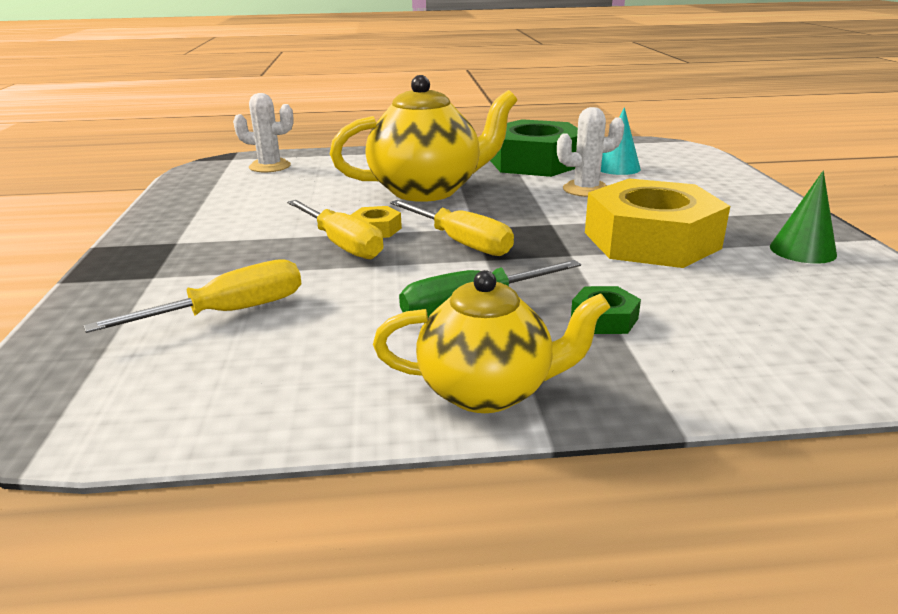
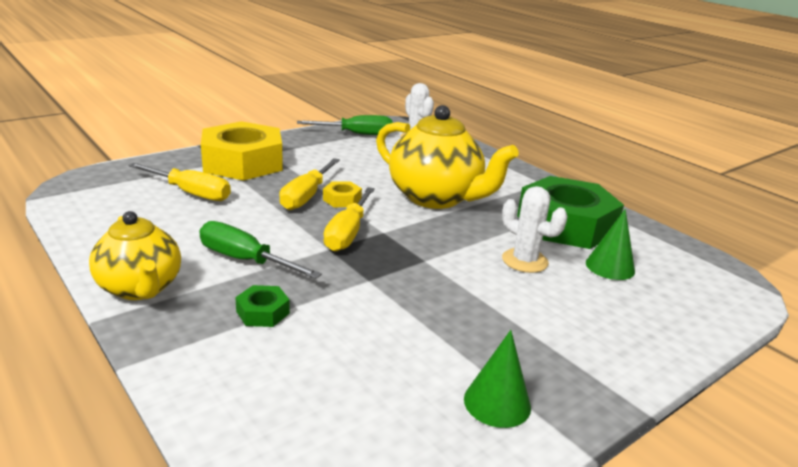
camera: 55 degrees right, 0 degrees up
yellow nut [585,178,730,268] -> yellow nut moved to [201,121,283,181]
turquoise cone [601,107,641,175] -> green cone [586,209,635,280]
none -> green screwdriver [297,115,393,135]

